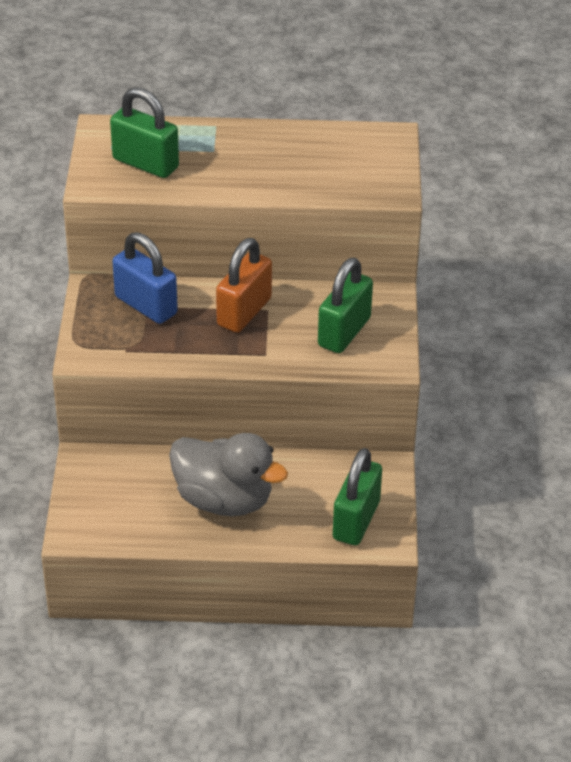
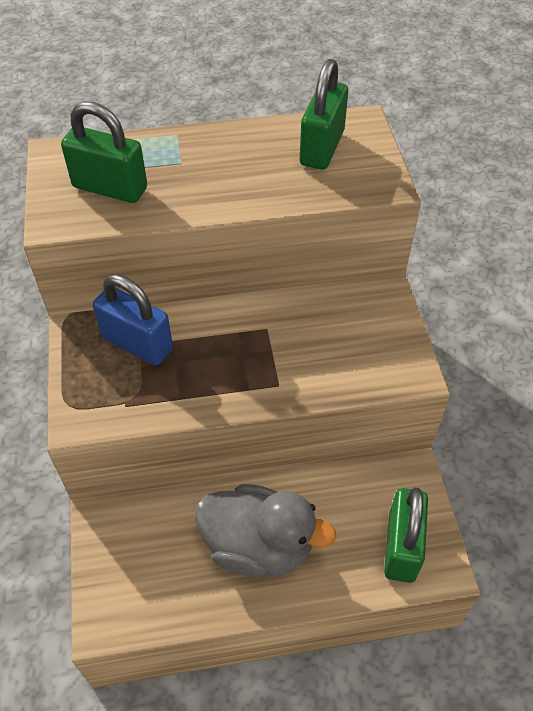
camera: 10 degrees left, 10 degrees up
orange padlock [216,238,272,333] -> none
green padlock [318,258,373,353] -> green padlock moved to [300,59,348,169]

